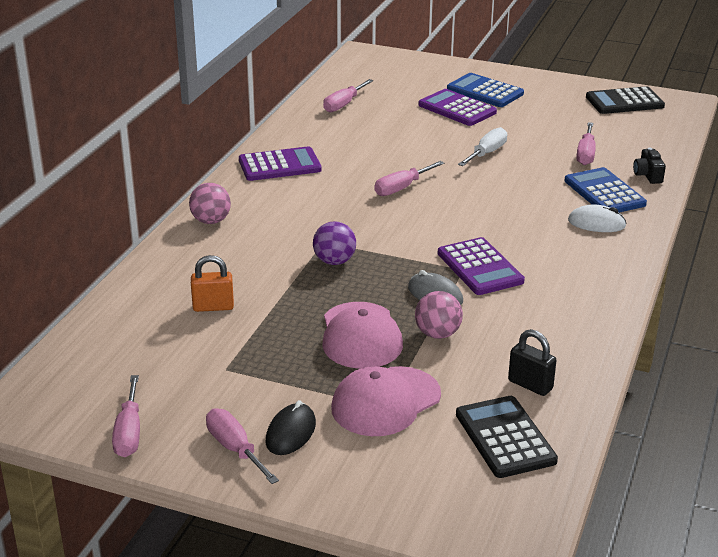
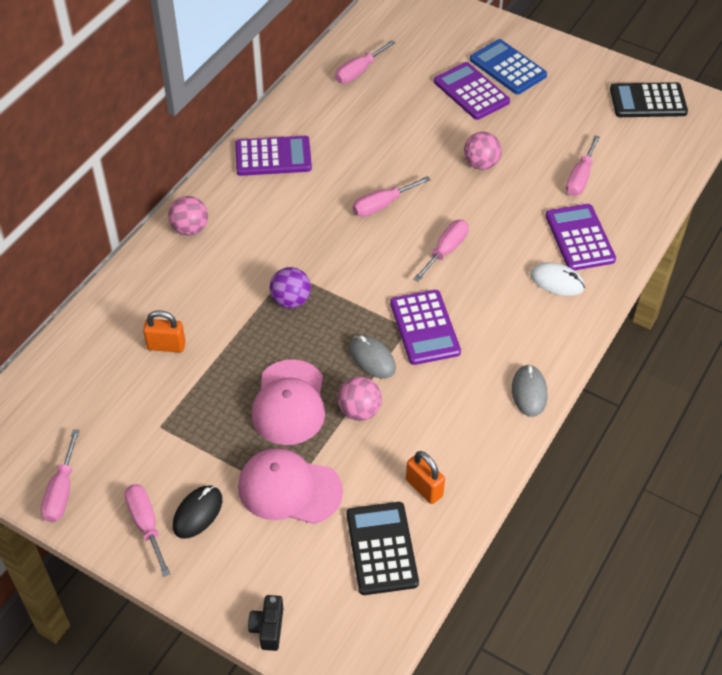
camera: 10 degrees right, 20 degrees up
pink cap [331,366,441,436] -> pink cap turned 45 degrees clockwise [238,448,343,524]
white screwdriver [458,127,507,166] -> pink ball [464,132,502,170]
black padlock [508,329,557,396] -> orange padlock [406,451,445,504]
blue calculator [565,167,647,213] -> purple calculator [545,204,616,271]
black camera [633,147,666,184] -> black camera moved to [248,595,283,651]
none -> pink screwdriver [413,220,469,282]
none -> grey mouse [512,364,547,417]

